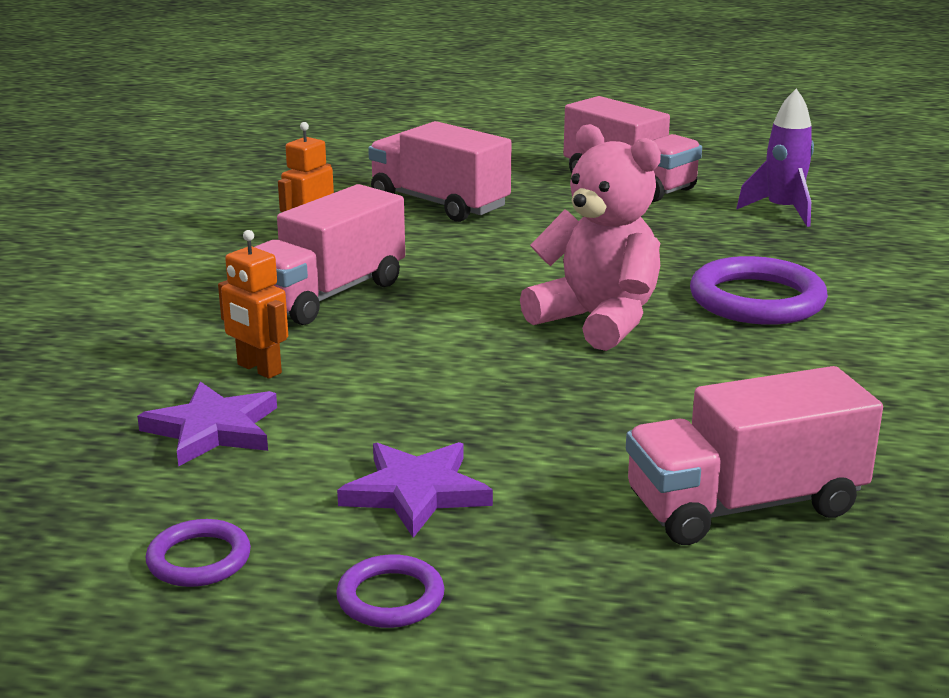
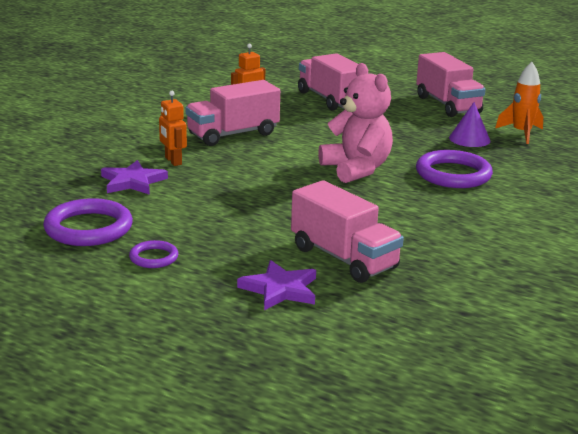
camera: 20 degrees right, 0 degrees up
purple ring [146,519,251,587] -> purple ring [43,198,133,246], size x1.88
purple star [337,442,493,538] -> purple star moved to [237,260,316,311]
pink truck [626,366,883,545] -> pink truck turned 135 degrees counterclockwise [291,180,404,283]
purple rocket [736,89,814,227] -> orange rocket [495,62,543,144]
none -> purple cone [449,102,490,147]

